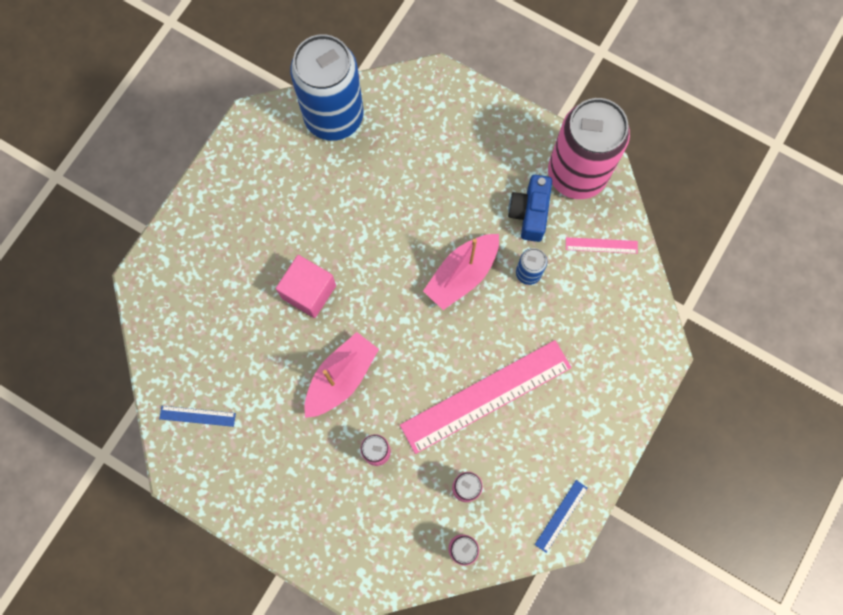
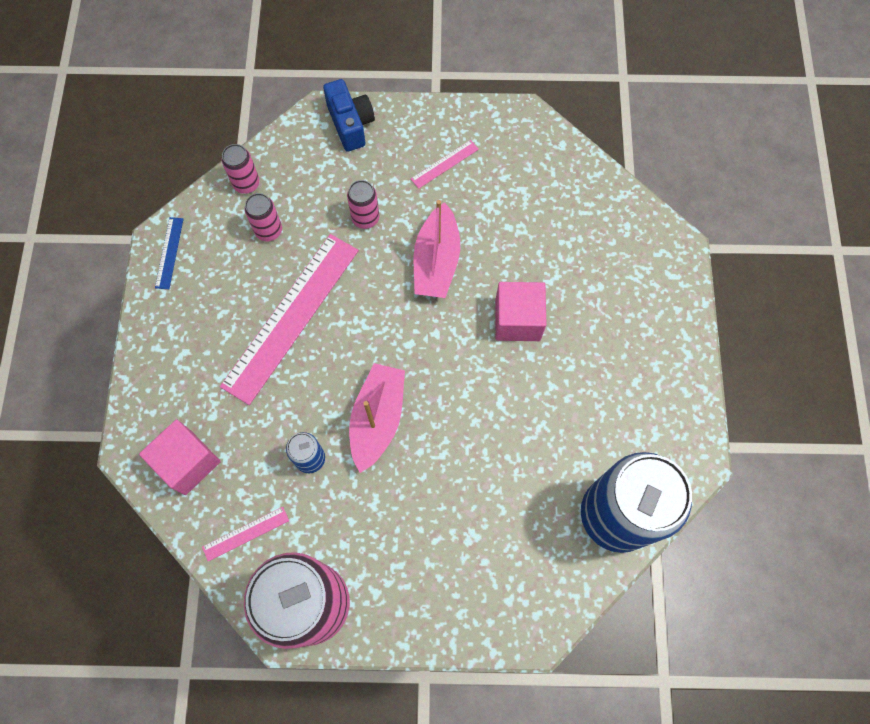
camera: 150 degrees right, 5 degrees down
blue ruler [159,406,236,427] -> none
blue camera [508,175,552,242] -> blue camera moved to [323,79,375,152]
none -> pink cube [139,420,221,495]
none -> pink ruler [411,140,479,189]

